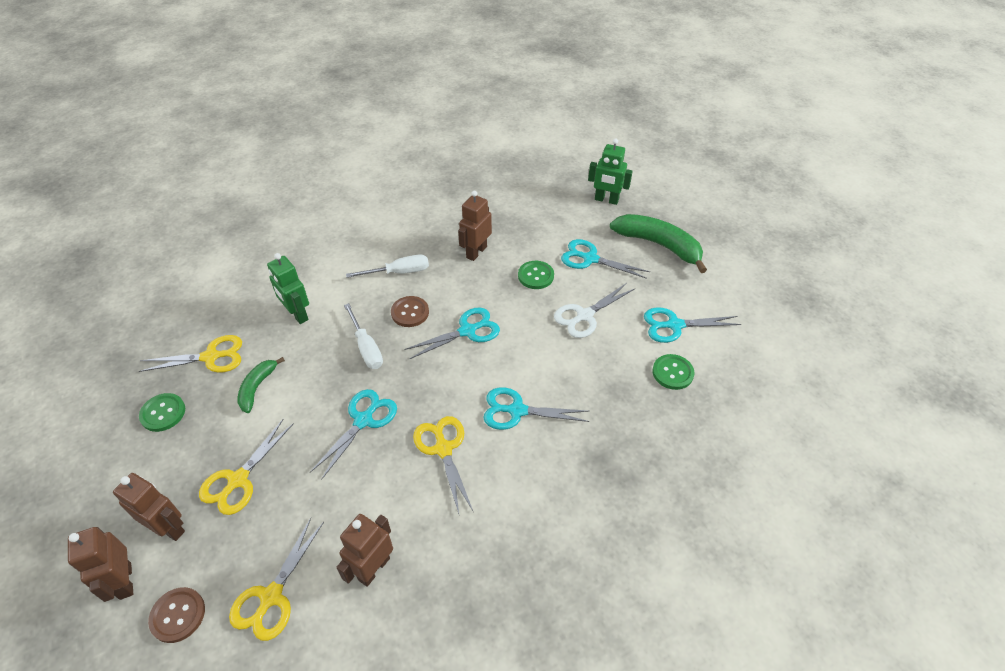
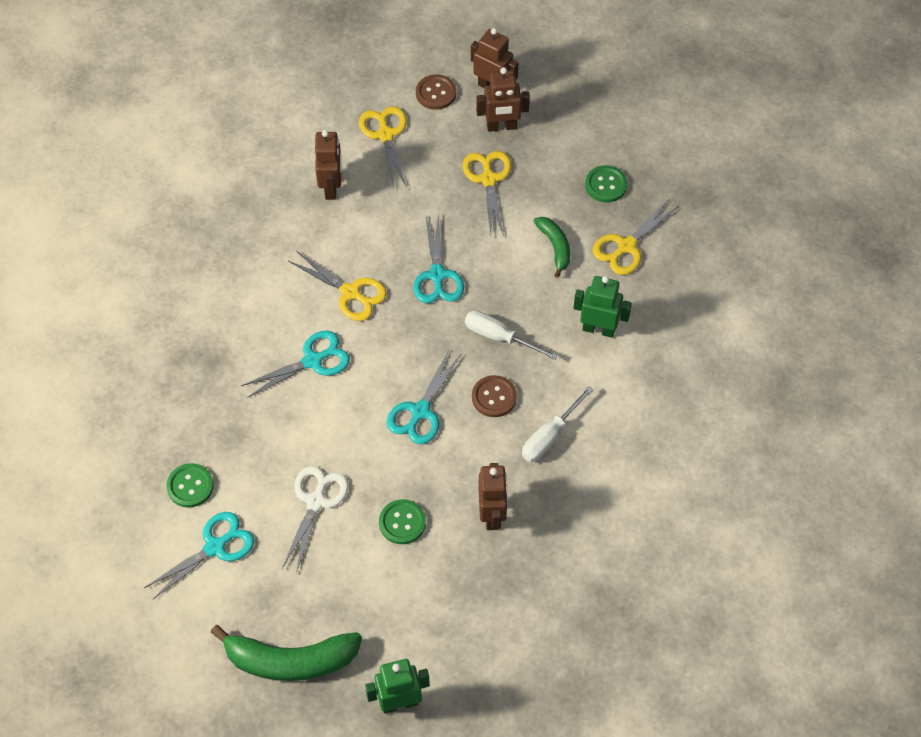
camera: 145 degrees right, 10 degrees up
turquoise scissors [561,239,650,279] -> none

